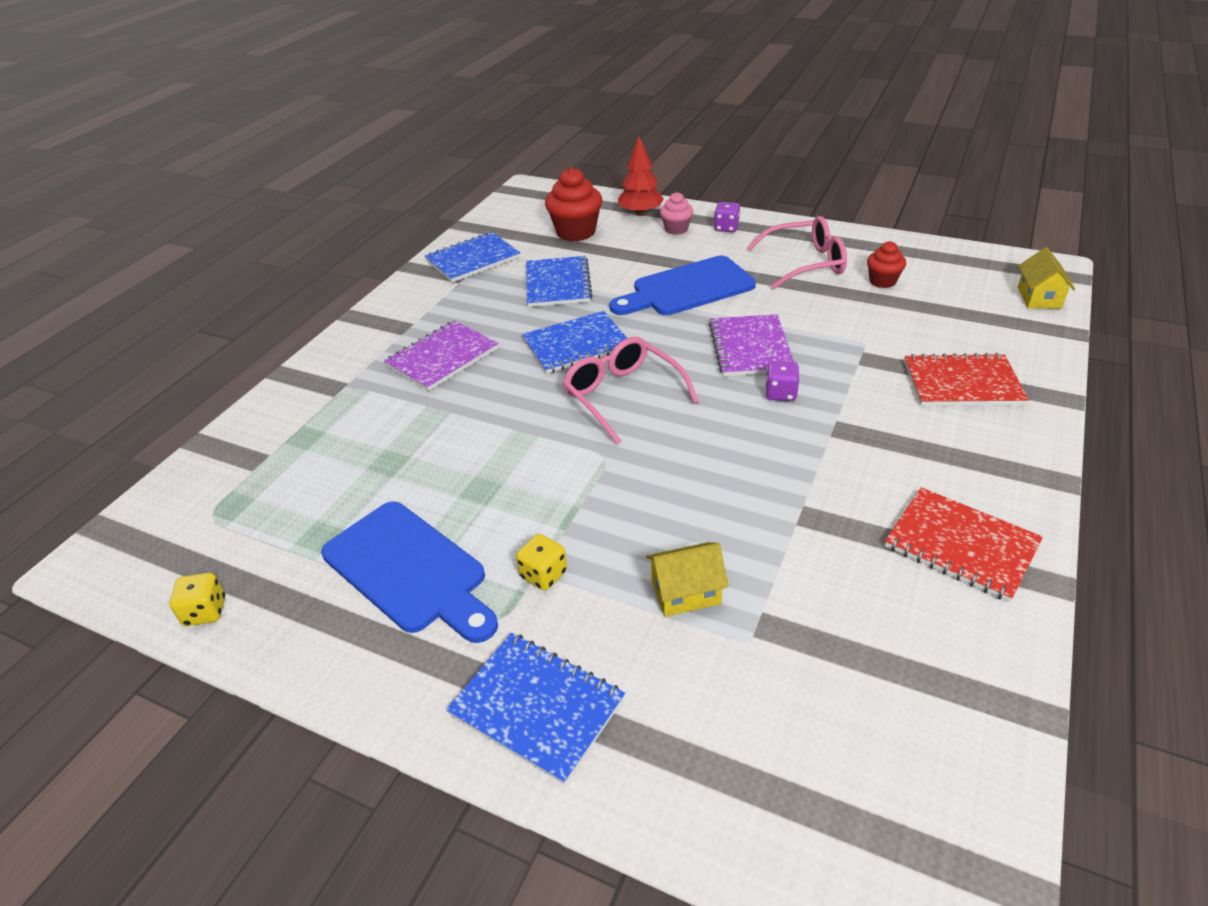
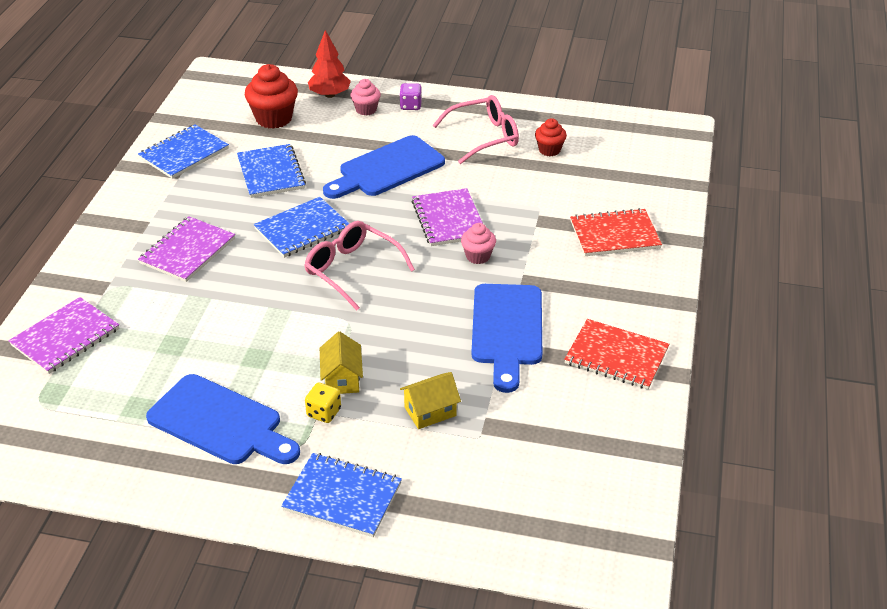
camera: 15 degrees left, 0 degrees up
yellow dice [169,573,225,626] -> none
purple dice [765,361,799,401] -> pink cupcake [461,223,496,264]
yellow house [1018,247,1075,309] -> yellow house moved to [320,332,363,394]
none -> purple notebook [9,297,119,374]
none -> blue cutting board [471,284,542,393]

